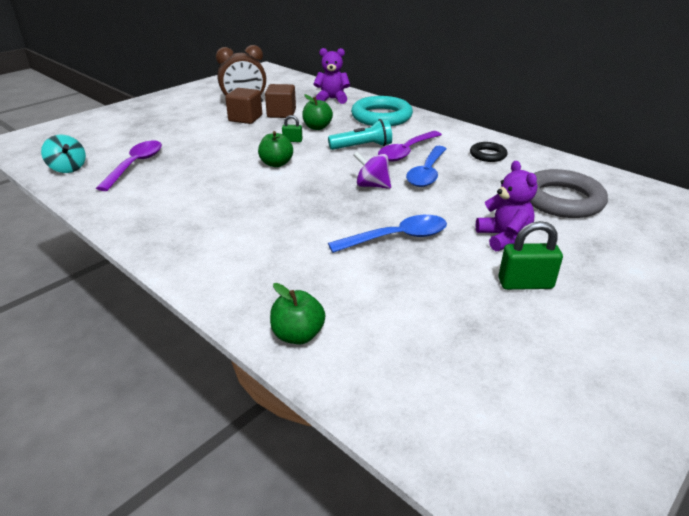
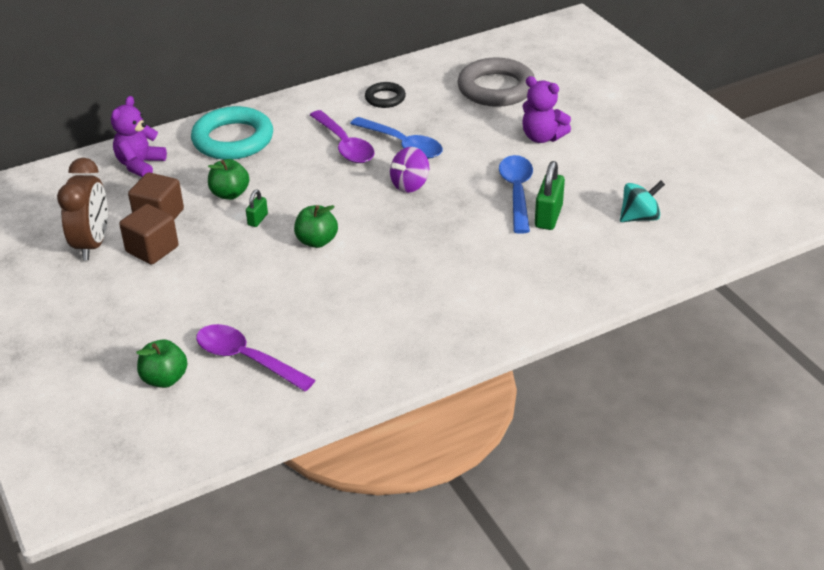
camera: 70 degrees left, 5 degrees up
turquoise spinning top [41,134,86,173] -> turquoise spinning top moved to [620,181,665,222]
green apple [270,283,325,344] -> green apple moved to [136,340,187,388]
turquoise flashlight [328,119,392,150] -> none
purple teddy bear [476,161,537,251] -> purple teddy bear turned 150 degrees counterclockwise [522,76,571,143]
green padlock [498,221,563,290] -> green padlock moved to [535,161,565,230]

